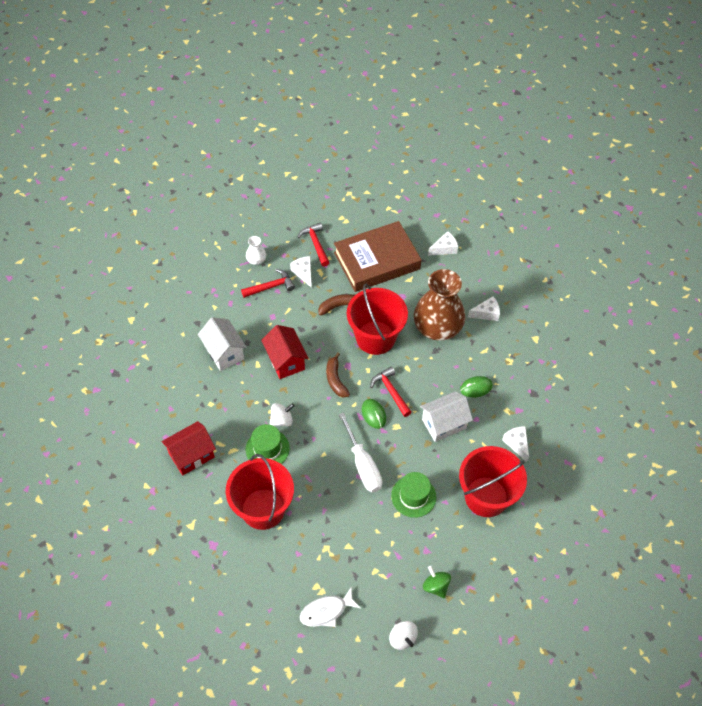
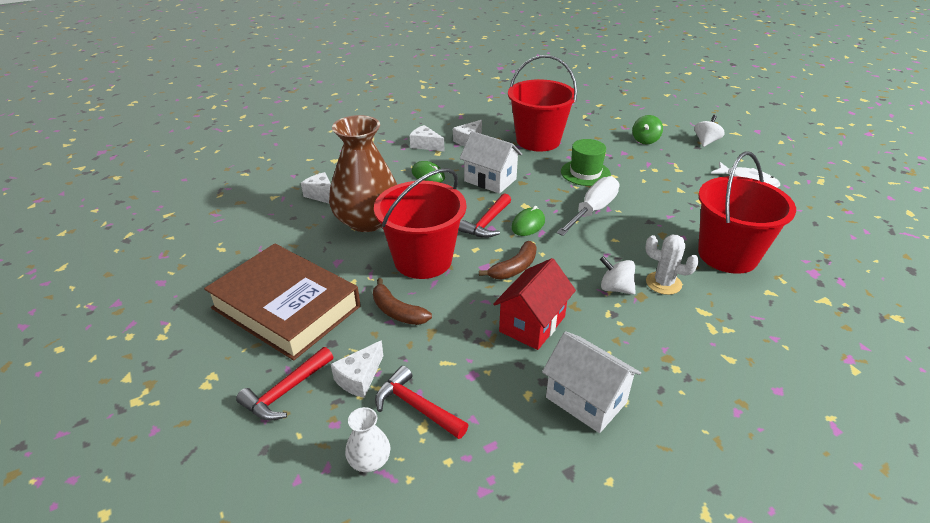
camera: 120 degrees left, 20 degrees down
red house [162,421,216,475] -> none
white house [198,317,247,371] -> white house turned 75 degrees counterclockwise [542,331,641,433]
green hat [246,424,290,464] -> white cactus [645,234,699,295]
white cheese [428,231,458,256] -> white cheese moved to [410,125,444,151]

